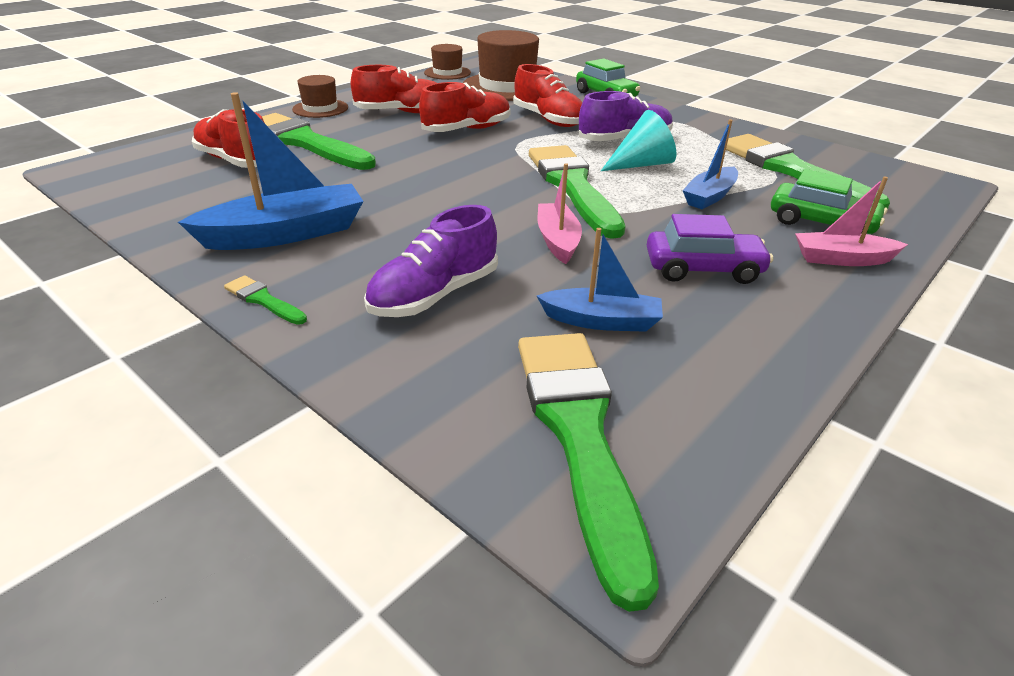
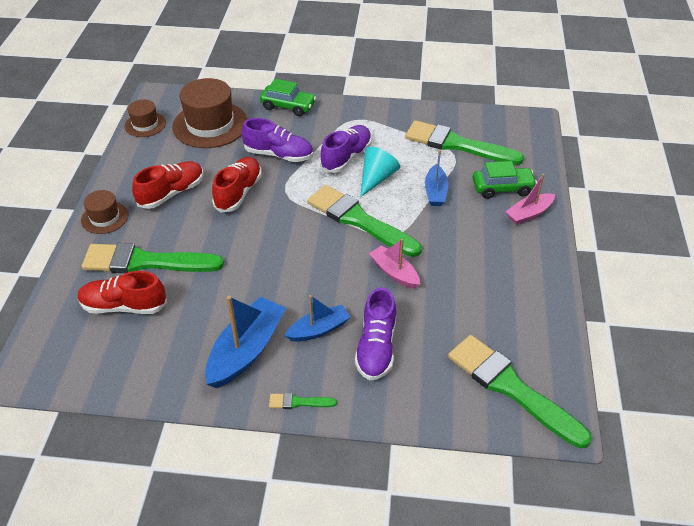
camera: 35 degrees left, 10 degrees up
red shoe [513,64,582,127] -> purple shoe [241,118,313,162]
blue boat [537,228,663,332] -> blue boat moved to [284,295,350,342]
purple car [647,214,773,284] -> none

